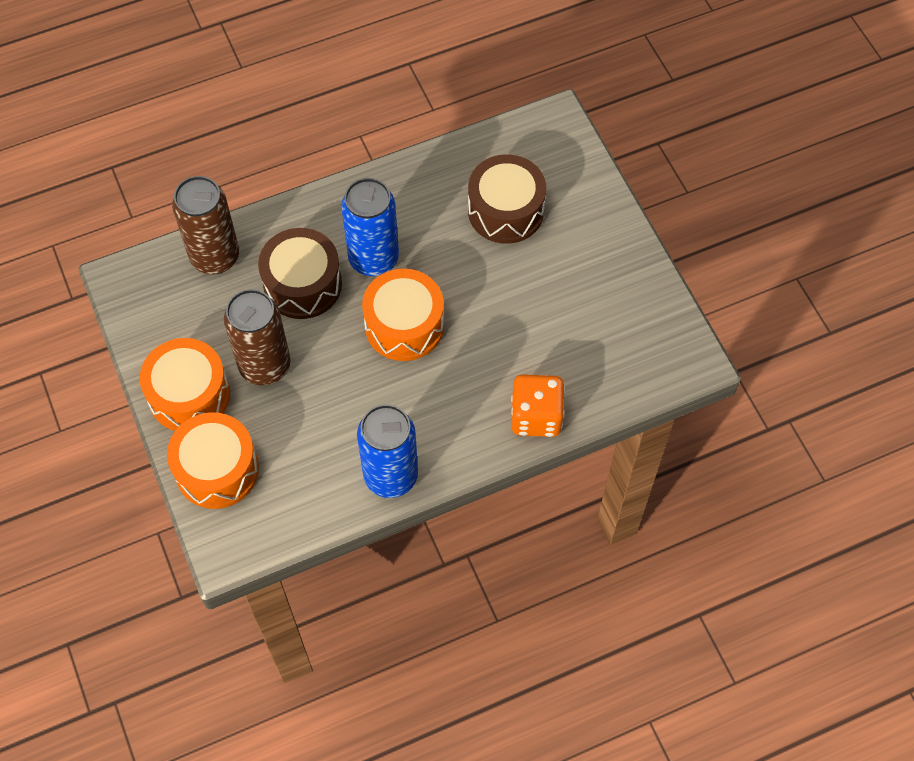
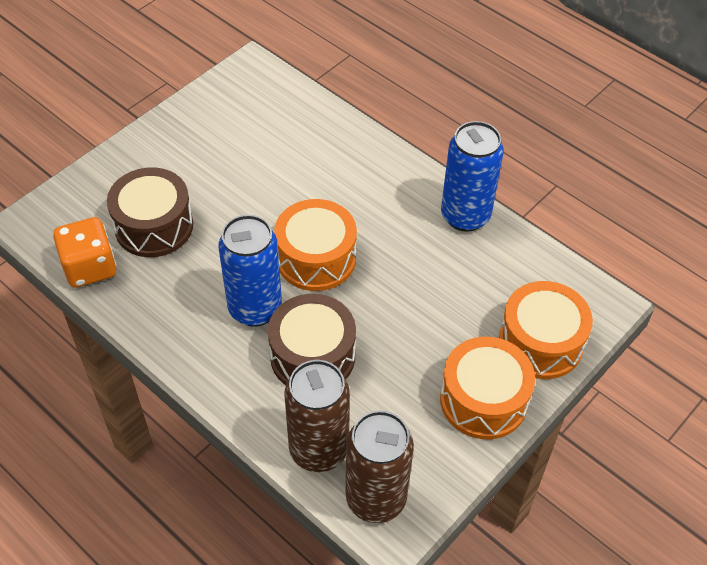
camera: 115 degrees left, 10 degrees down
brown can [224,289,290,385] -> brown can moved to [346,410,414,523]
orange dice [511,374,565,437] -> orange dice moved to [53,217,117,288]

